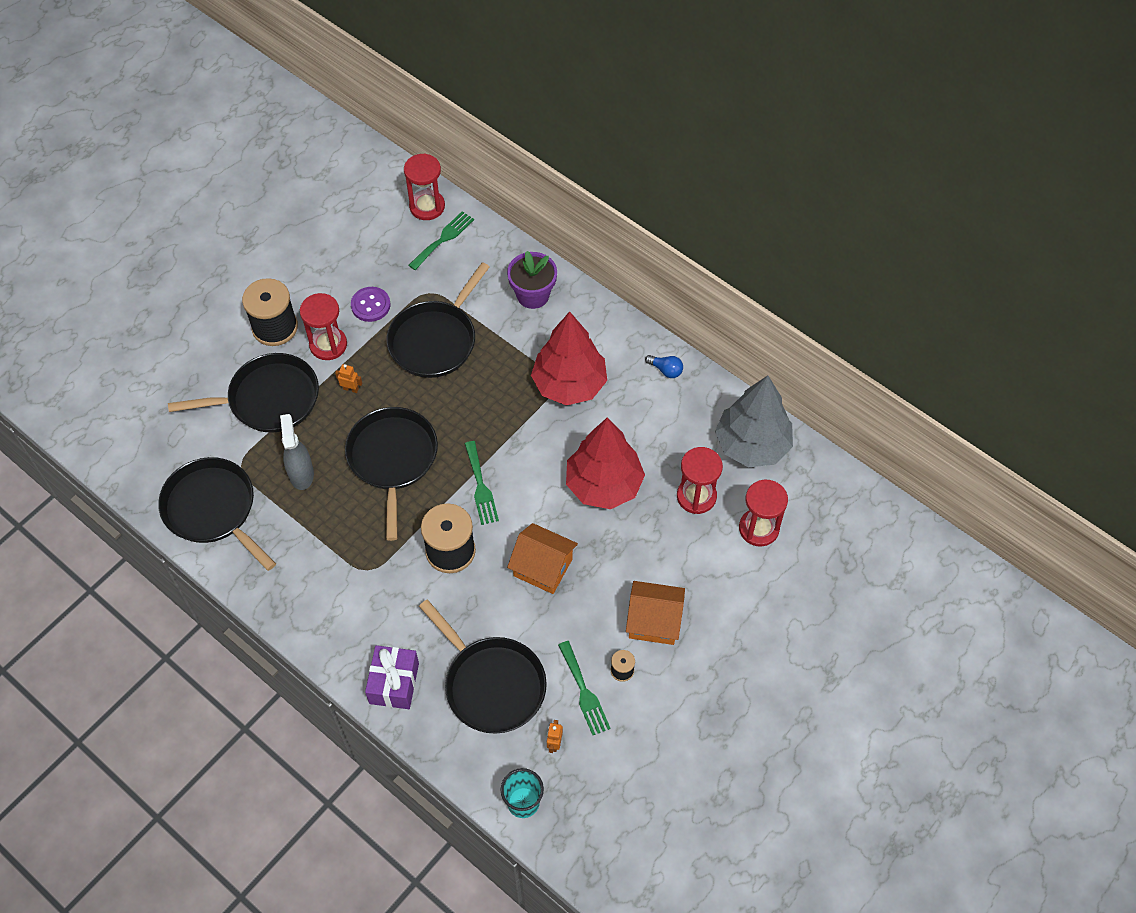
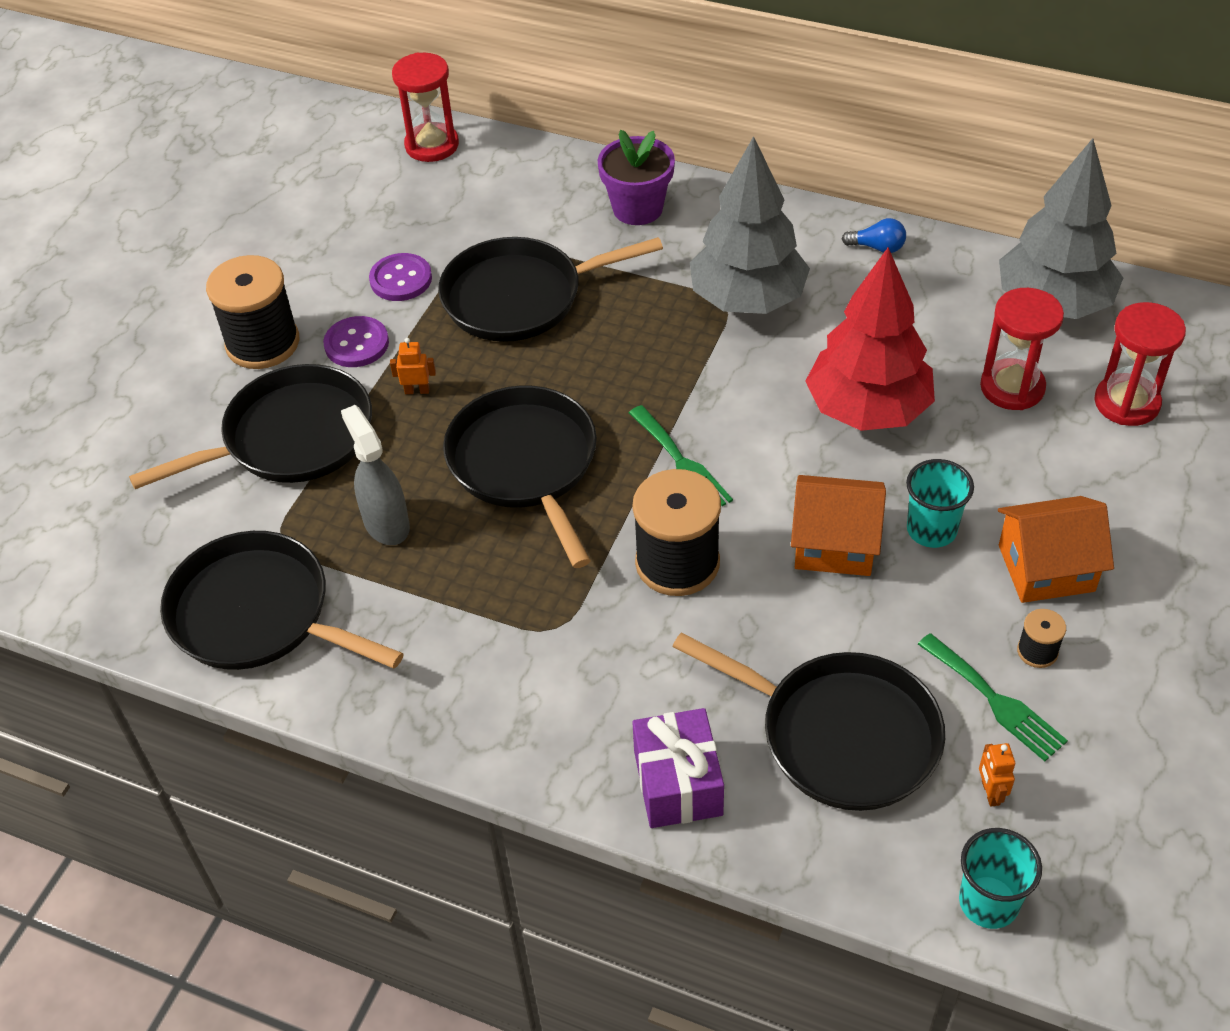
camera: 15 degrees left, 10 degrees down
red hourglass [300,293,347,360] -> purple button [323,316,389,367]
black pan [387,262,490,378] -> black pan turned 60 degrees clockwise [438,237,663,342]
green fork [408,211,474,270] -> none
red tree [531,312,607,406] -> grey tree [690,136,810,314]
none -> turquoise cup [906,459,974,548]

